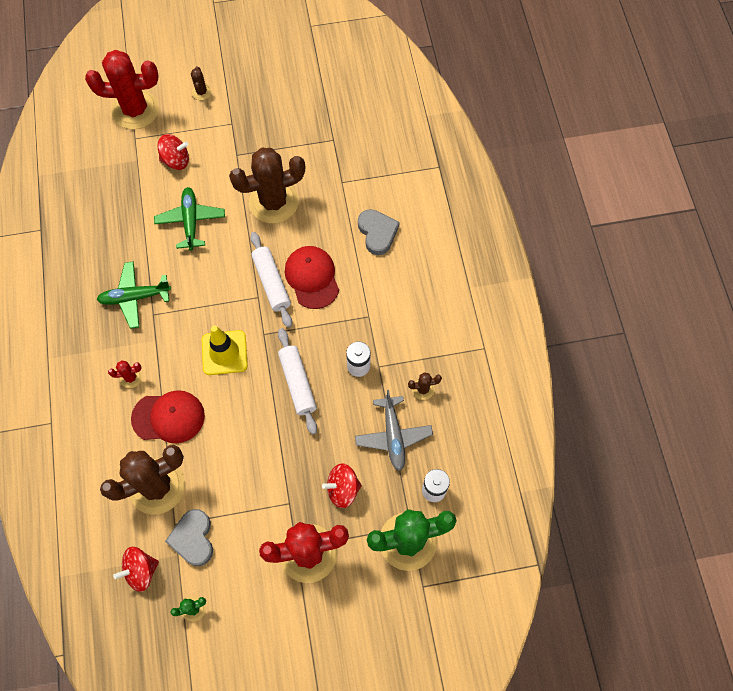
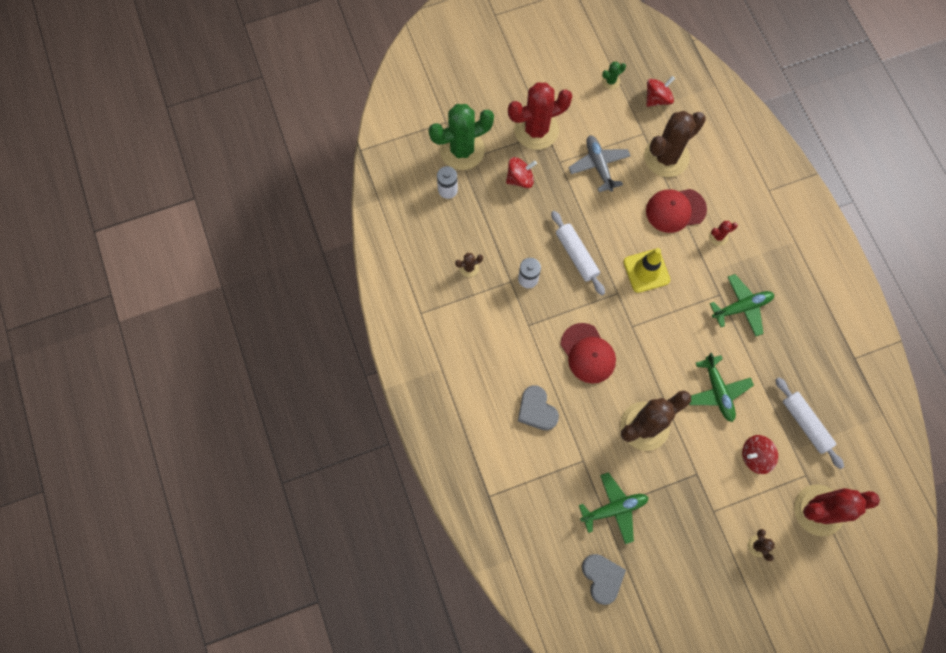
camera: 170 degrees right, 5 degrees up
grey heart [165,509,213,566] -> grey heart moved to [582,554,626,605]
white rolling pin [250,232,292,328] -> white rolling pin moved to [775,377,844,469]
grey plane [355,390,433,471] -> grey plane moved to [568,135,630,192]
none -> green plane [579,472,649,544]

